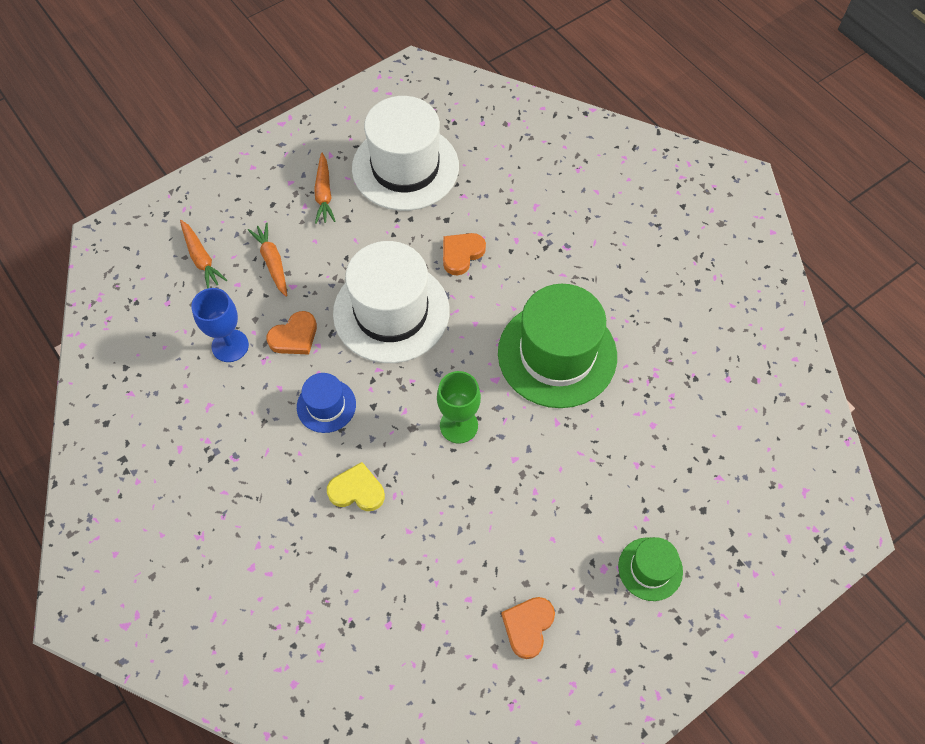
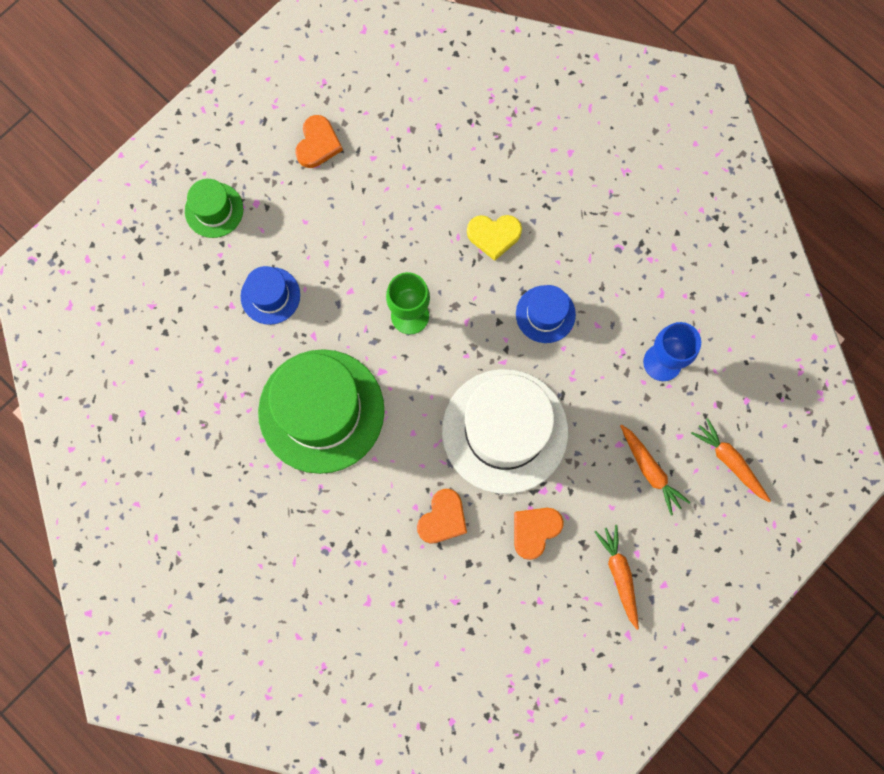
camera: 170 degrees right, 15 degrees up
orange heart [267,311,317,354] -> orange heart moved to [514,508,564,560]
white hat [352,96,459,211] -> none
none -> blue hat [241,266,300,325]

